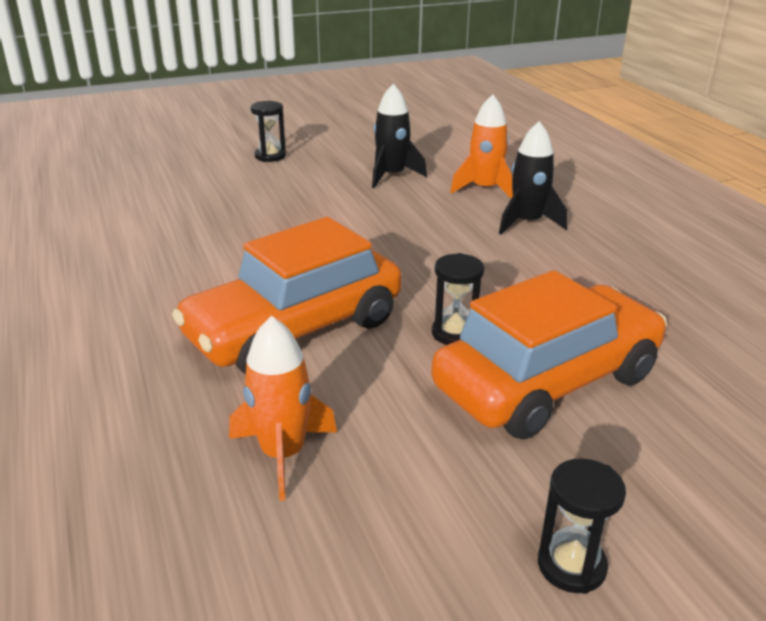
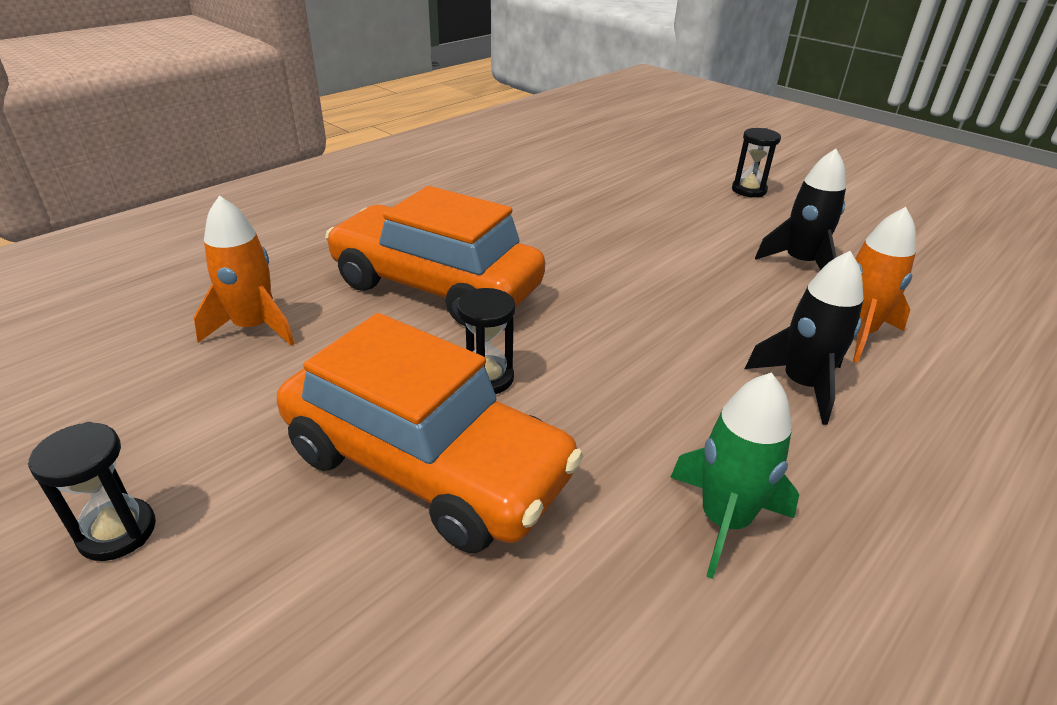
camera: 65 degrees right, 5 degrees up
none -> green rocket [670,372,799,579]

